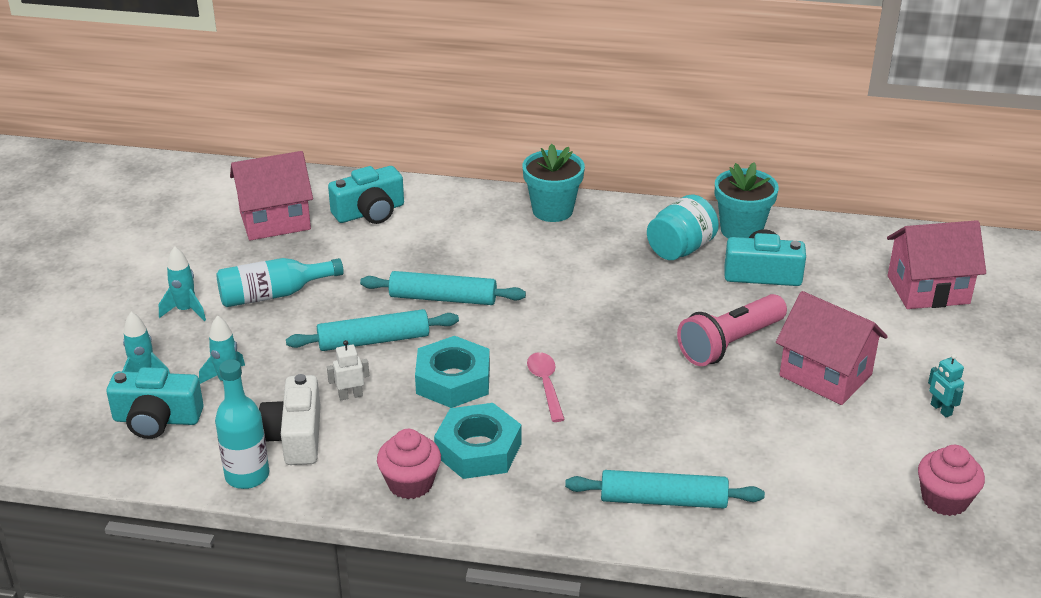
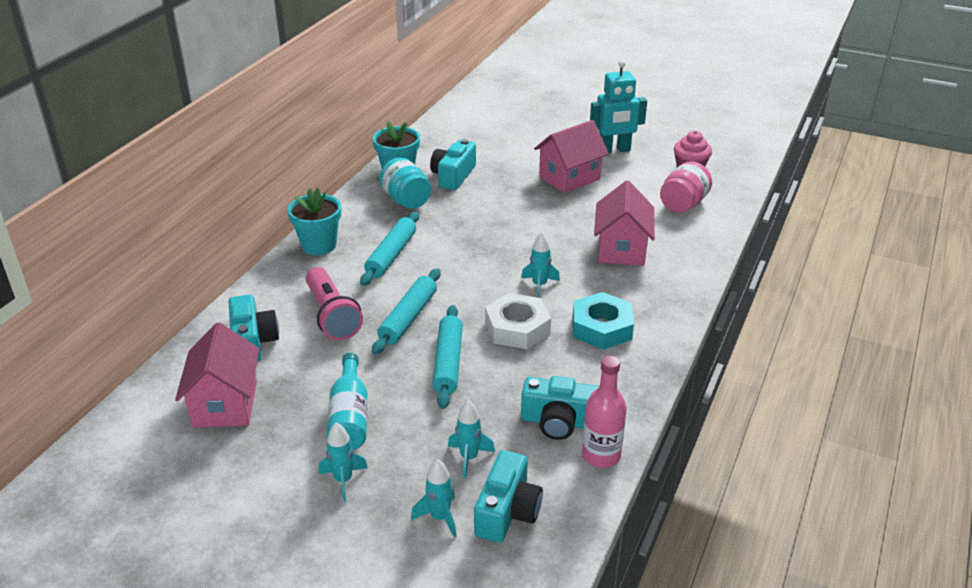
camera: 75 degrees left, 0 degrees up
turquoise bottle [215,360,269,489] -> pink bottle [582,356,627,468]
white camera [259,374,321,465] -> turquoise camera [521,376,599,440]
white robot [327,340,369,400] -> none
pink cupcake [377,429,441,499] -> none
turquoise nut [415,336,490,408] -> white nut [485,293,551,349]
pink spoon [527,352,565,422] -> turquoise rocket [521,232,560,298]
turquoise rolling pin [565,470,765,509] -> turquoise rolling pin moved to [360,211,419,286]
pink flashlight [677,294,787,366] -> pink flashlight moved to [305,267,363,341]
pink house [887,220,986,309] -> pink house moved to [594,180,655,266]
turquoise robot [928,354,964,417] -> turquoise robot [590,60,647,153], size x2.19
none -> pink jar [660,161,712,213]

